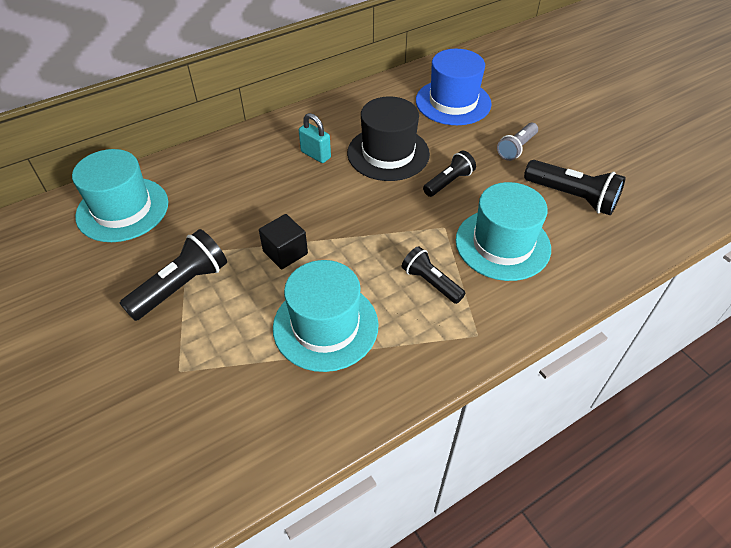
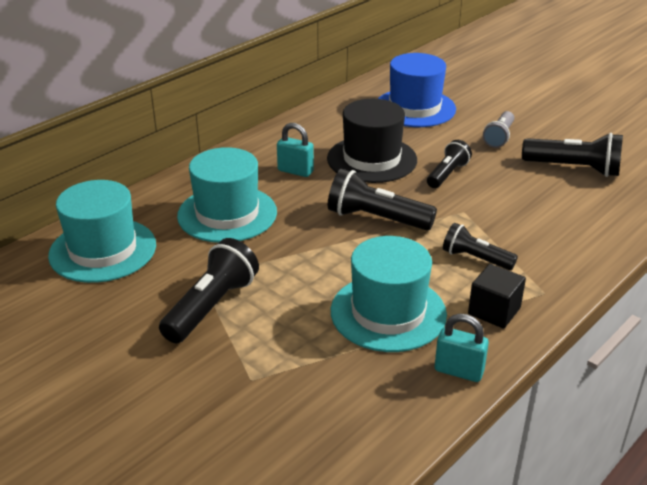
camera: 15 degrees left, 15 degrees down
black cube [259,214,308,269] -> black cube moved to [468,264,526,328]
turquoise hat [456,182,551,281] -> turquoise hat moved to [177,147,277,243]
none -> black flashlight [328,169,437,230]
none -> turquoise padlock [435,314,489,382]

